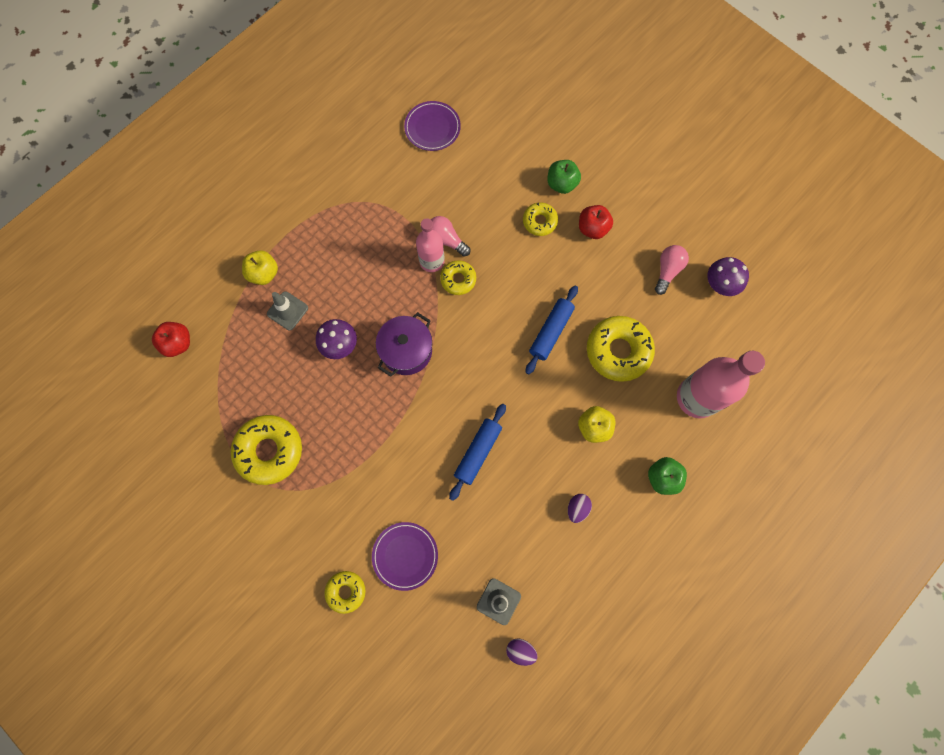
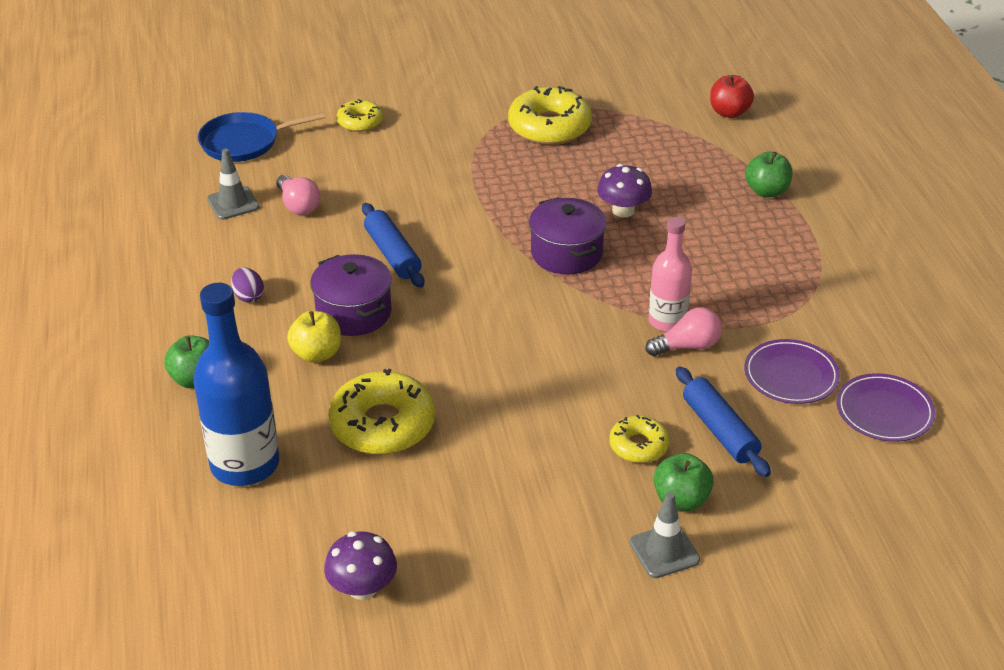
camera: 125 degrees right, 35 degrees down
yellow apple [242,250,278,285] -> green apple [745,151,792,198]
grey traffic cone [267,291,308,330] -> grey traffic cone moved to [630,492,700,578]
purple plate [372,522,438,591] -> purple plate moved to [744,339,840,404]
yellow donut [440,260,476,295] -> none
purple egg [506,638,538,666] -> none
blue rolling pin [526,286,578,374] -> blue rolling pin moved to [676,366,771,477]
red apple [579,205,613,239] -> none
pink light bulb [655,245,689,295] -> pink light bulb moved to [276,175,321,215]
pink bottle [677,351,765,418] -> blue bottle [193,283,279,486]
none -> blue pan [198,112,325,162]
none -> purple pot [310,254,392,336]

